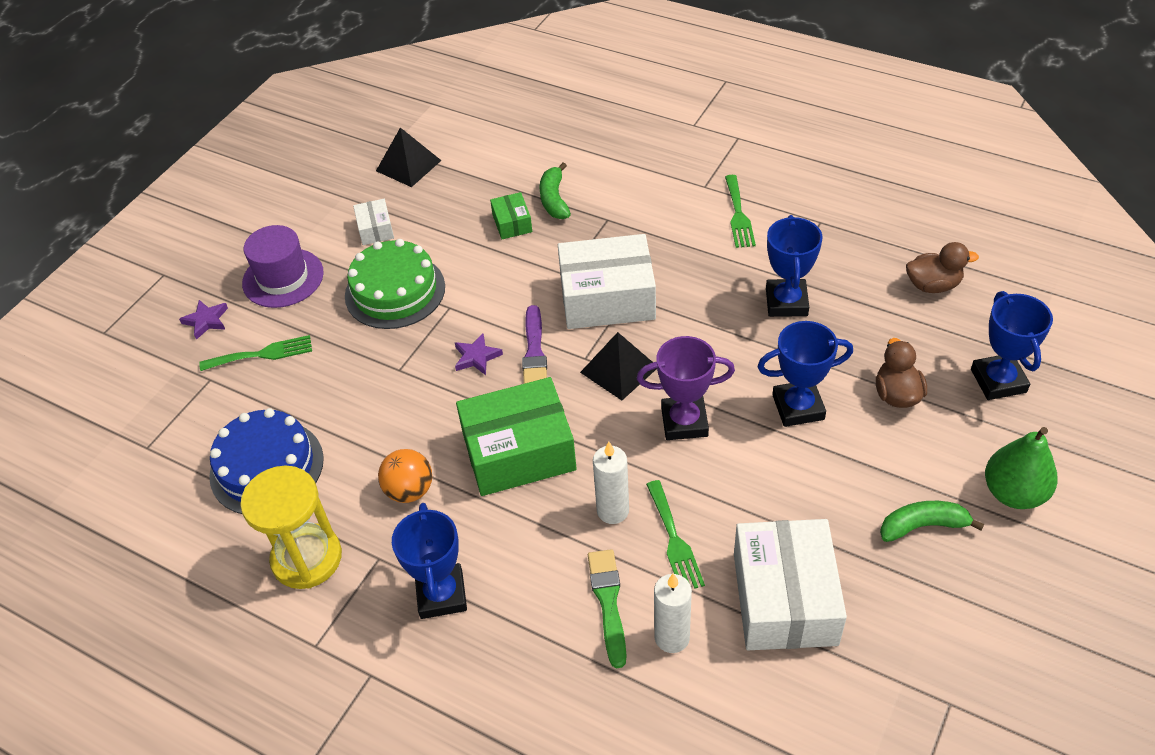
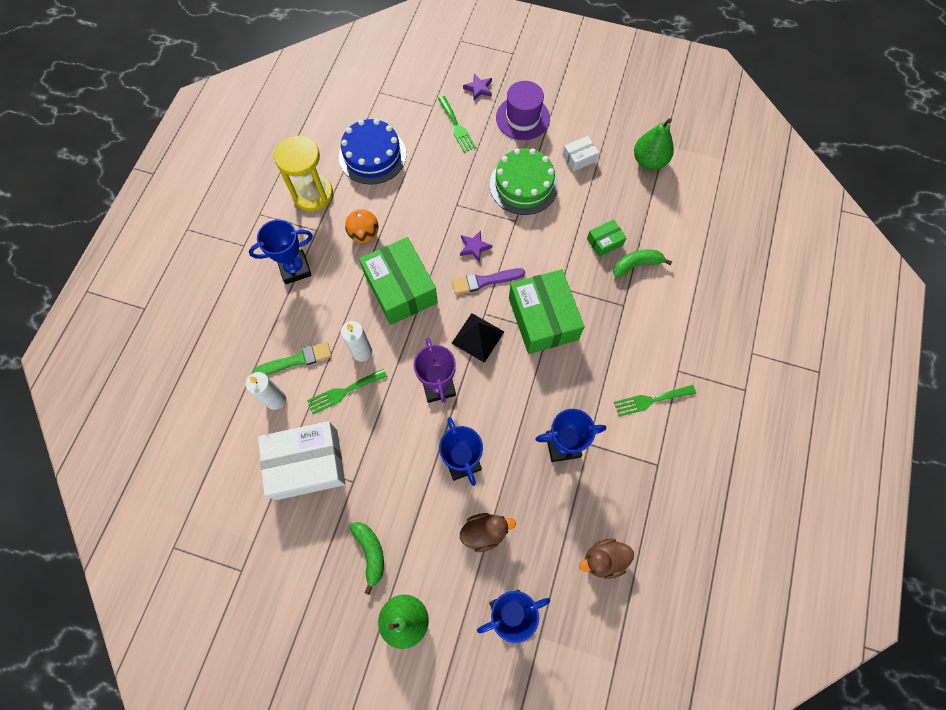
camera: 75 degrees right, 20 degrees up
black pyramid [376,128,442,187] -> green pear [634,119,674,170]
white box [558,234,656,329] -> green box [509,269,585,354]
brown duck [906,242,979,293] -> brown duck turned 90 degrees clockwise [579,539,634,579]

